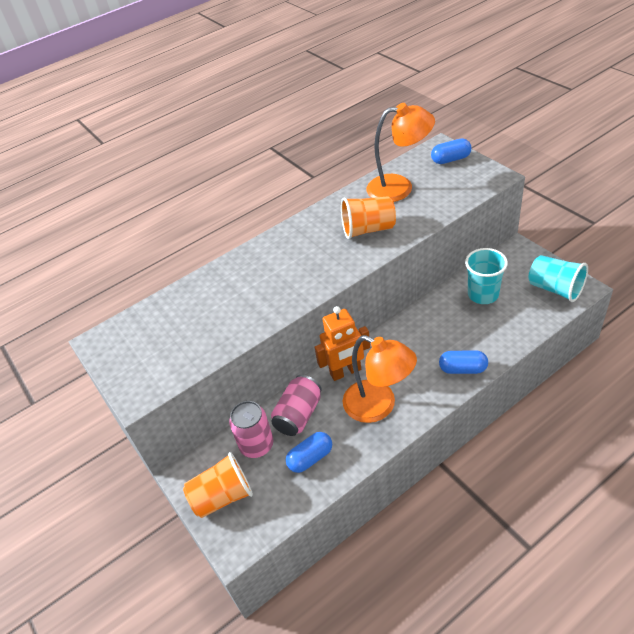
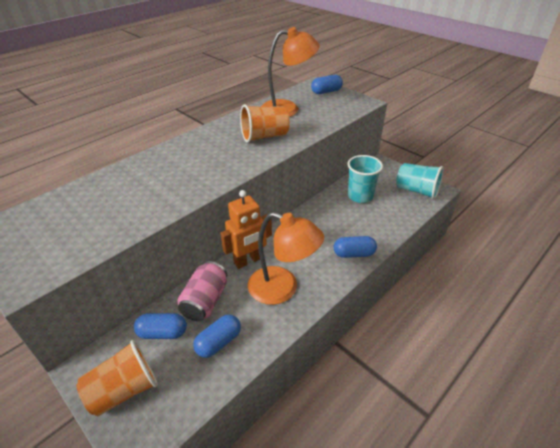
camera: 15 degrees left, 5 degrees down
pink can [229,401,274,458] -> blue capsule [134,313,187,339]

